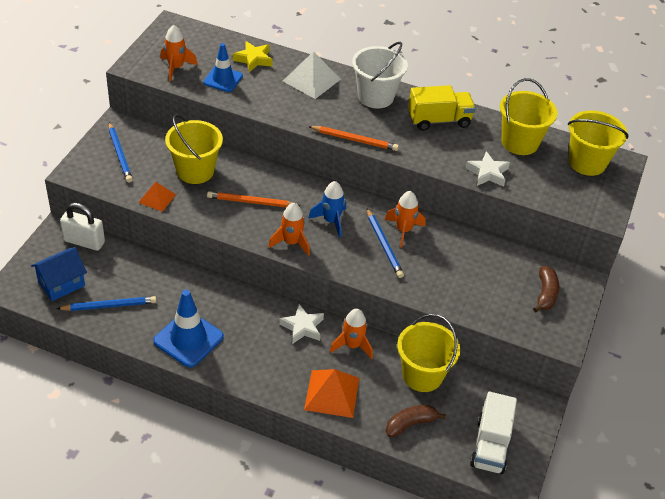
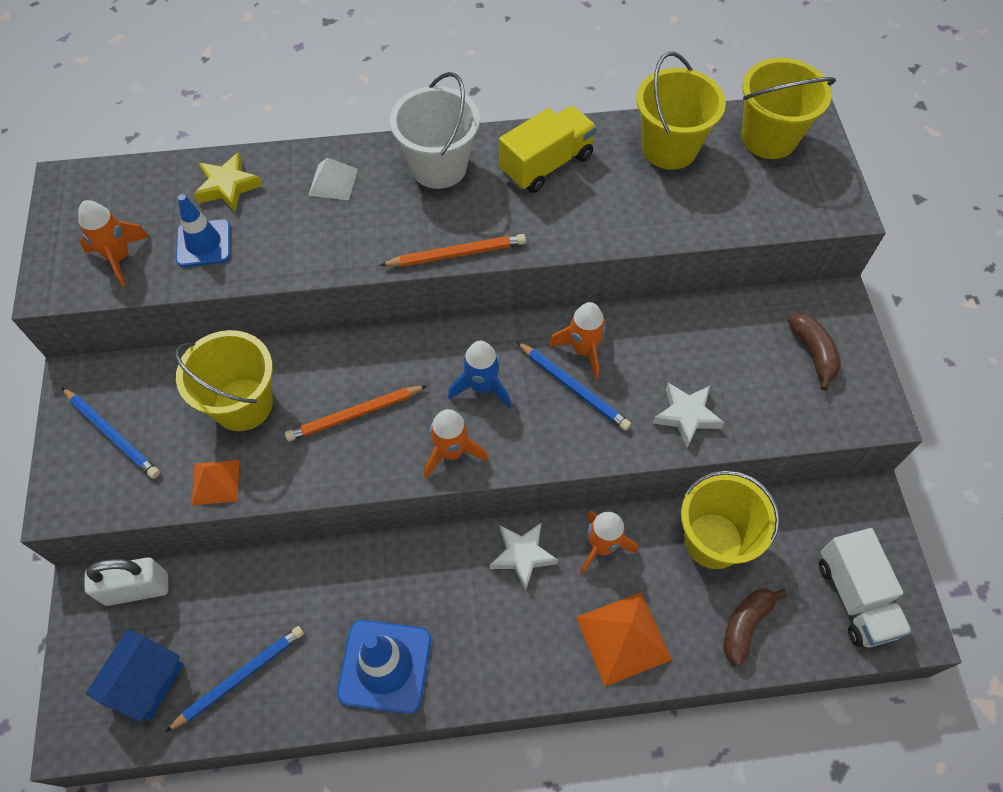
camera: 25 degrees left, 15 degrees up
white pyramid [283,51,341,99] -> white pyramid [308,158,358,200], size x0.62
white star [465,151,510,187] -> white star moved to [653,383,724,448]

